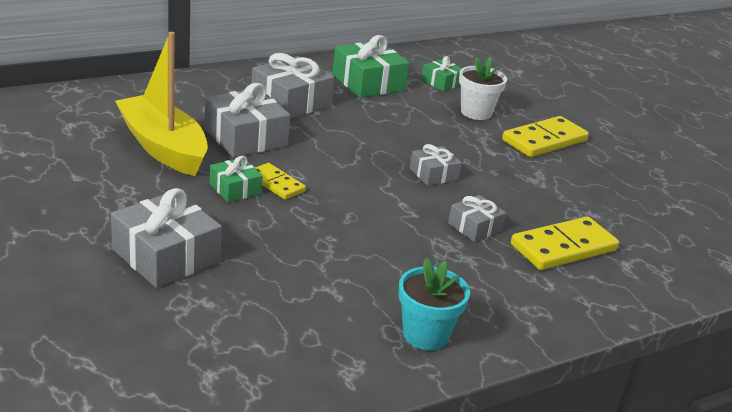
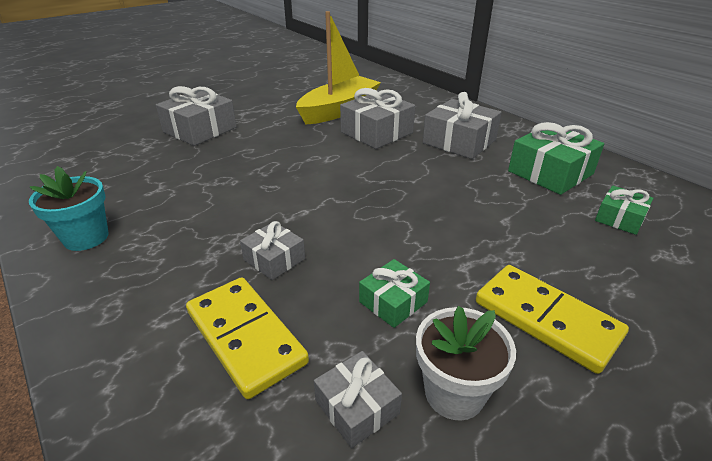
camera: 85 degrees right, 5 degrees up
green gift [210,156,263,202] -> green gift moved to [359,259,430,328]
yellow domino [255,163,306,200] -> none
grey gift [410,144,462,186] -> grey gift moved to [314,351,402,448]
white flower pot [459,57,507,120] -> white flower pot moved to [416,306,516,421]

